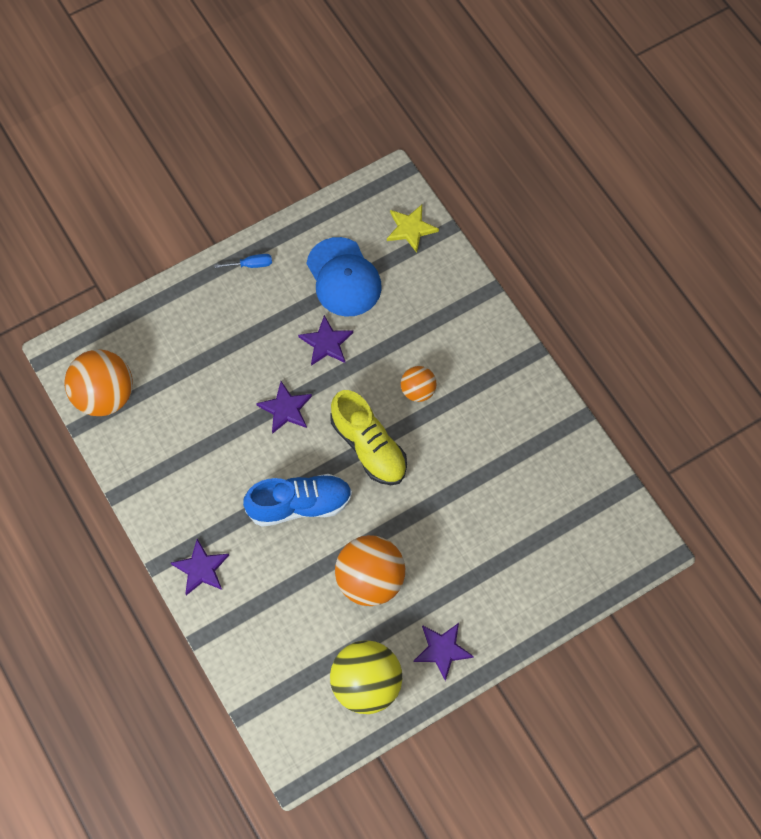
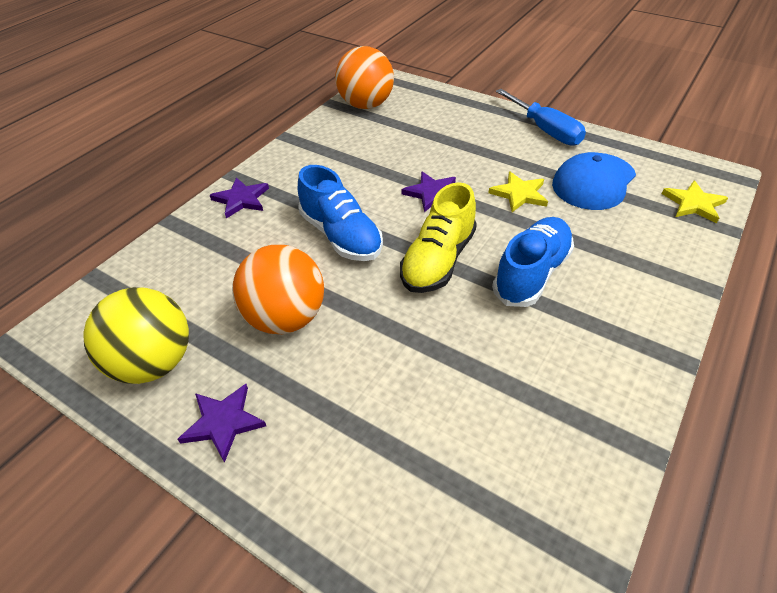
camera: 65 degrees right, 20 degrees down
blue screwdriver [214,254,272,268] -> blue screwdriver [496,89,586,146], size x2.08
purple star [298,315,353,366] -> yellow star [489,172,548,212]
orange ball [401,366,437,402] -> blue shoe [492,217,574,307]

